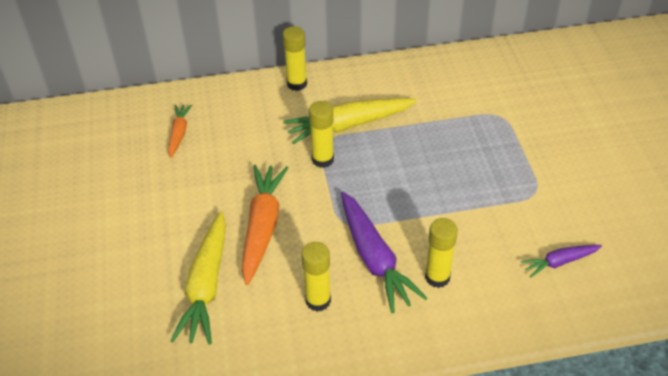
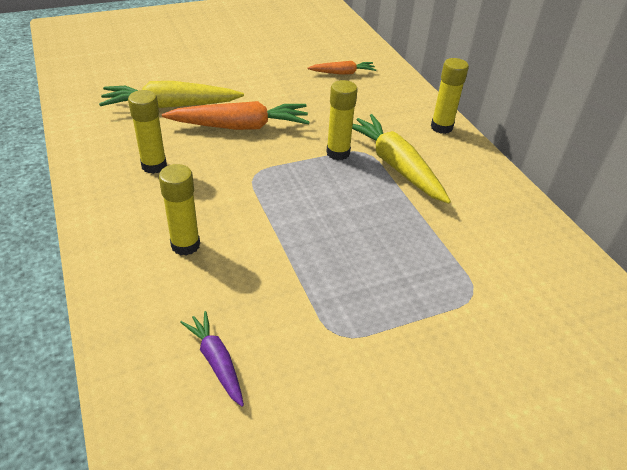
camera: 75 degrees right, 5 degrees down
purple carrot [341,192,427,313] -> none

